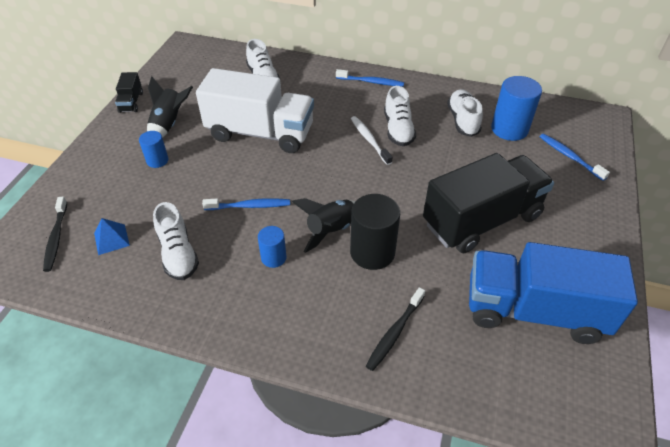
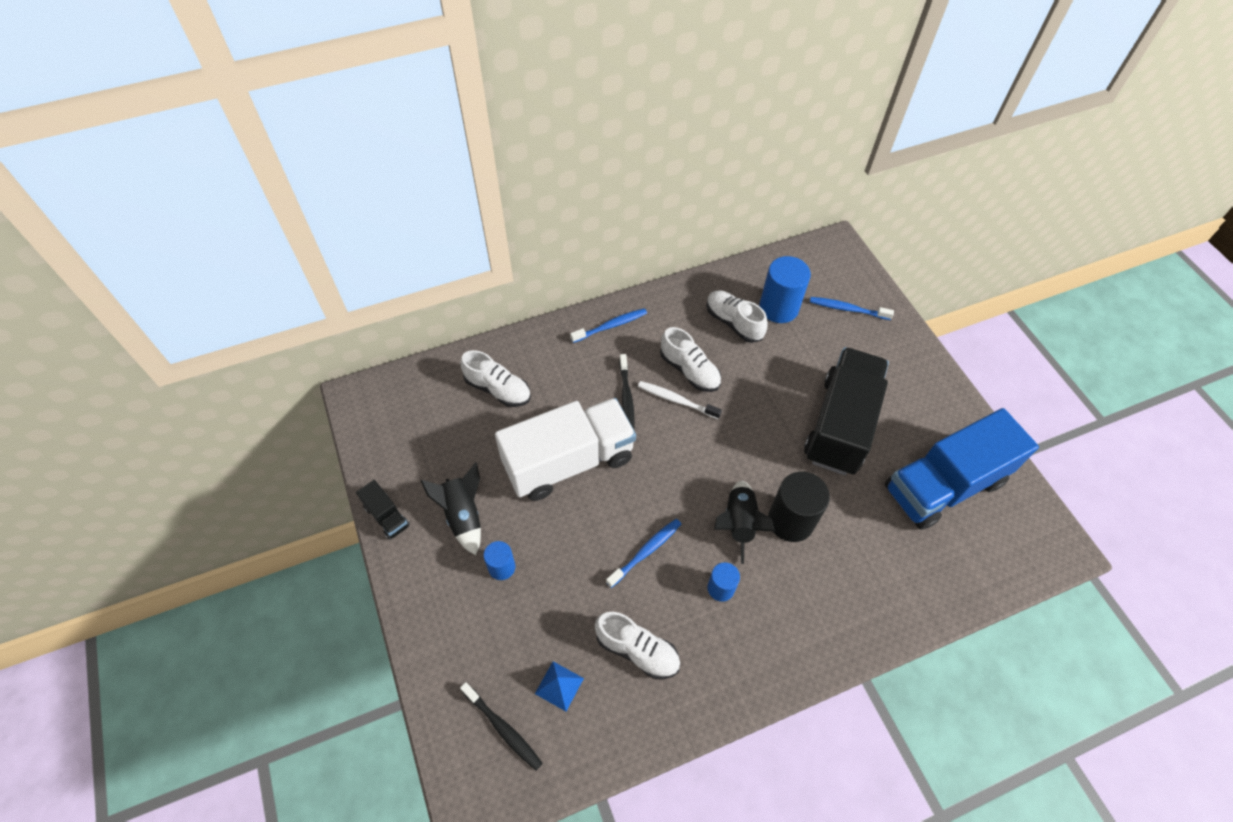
camera: 40 degrees left, 10 degrees up
black toothbrush [366,287,425,371] -> black toothbrush moved to [619,354,635,429]

